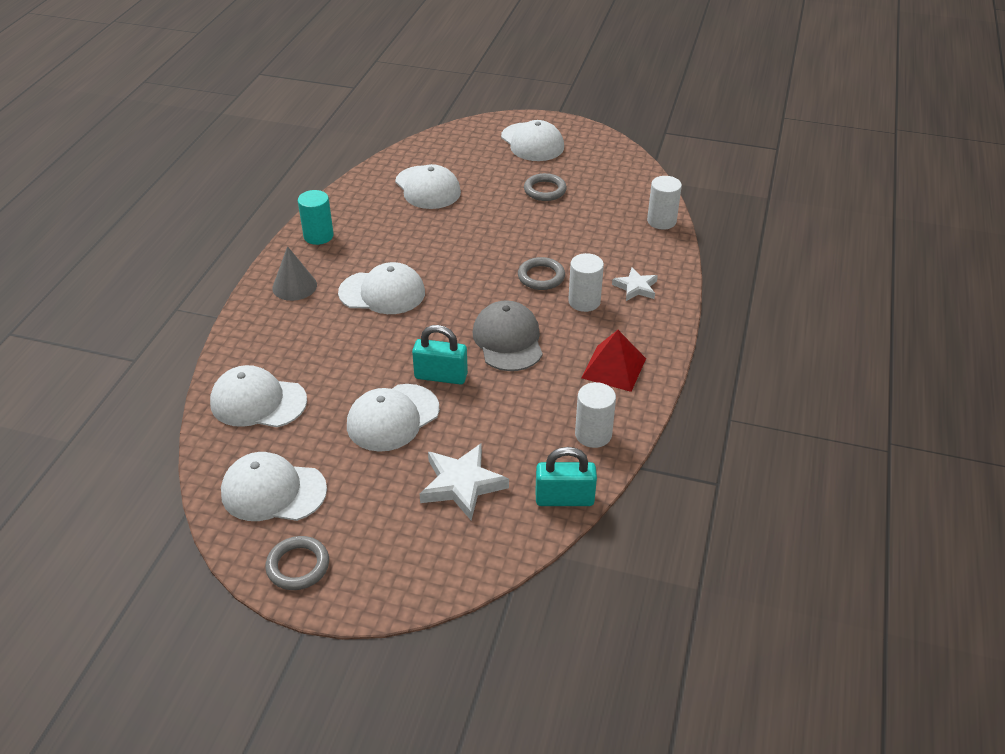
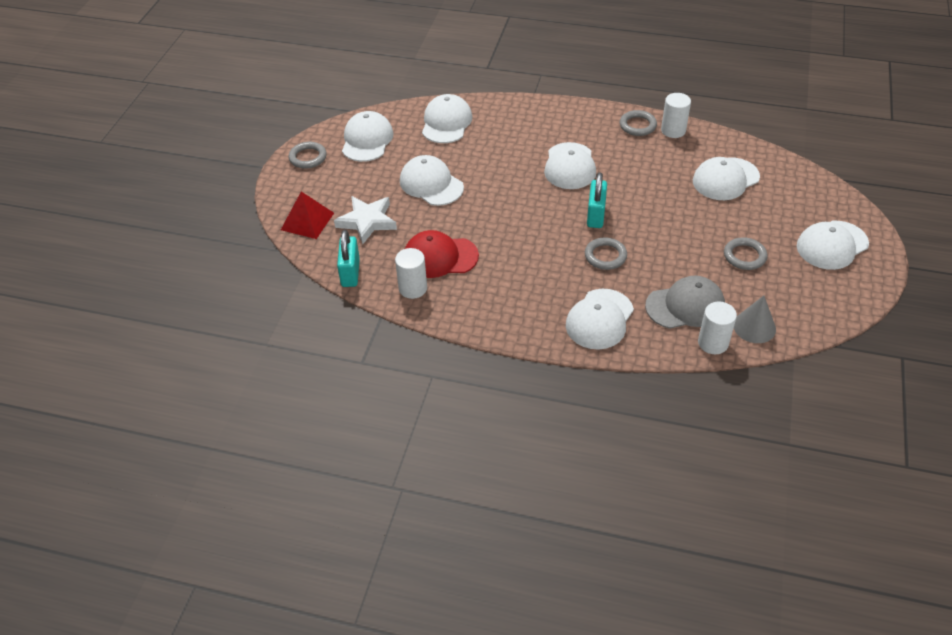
camera: 90 degrees right, 5 degrees up
grey cone [272,246,317,301] -> grey cone moved to [734,296,776,343]
turquoise cylinder [298,190,334,245] -> grey ring [620,110,657,136]
turquoise padlock [412,325,468,385] -> turquoise padlock moved to [587,172,607,228]
grey cap [473,300,543,371] -> grey cap moved to [645,276,725,329]
white cylinder [568,253,604,312] -> white cylinder moved to [661,93,691,138]
red pyramid [582,330,646,392] -> red pyramid moved to [281,192,334,239]
white star [612,267,658,301] -> white cap [566,289,634,350]
none -> red cap [405,230,479,278]

